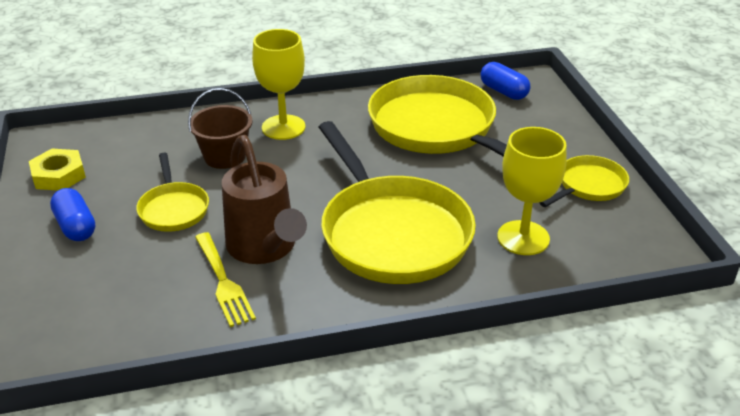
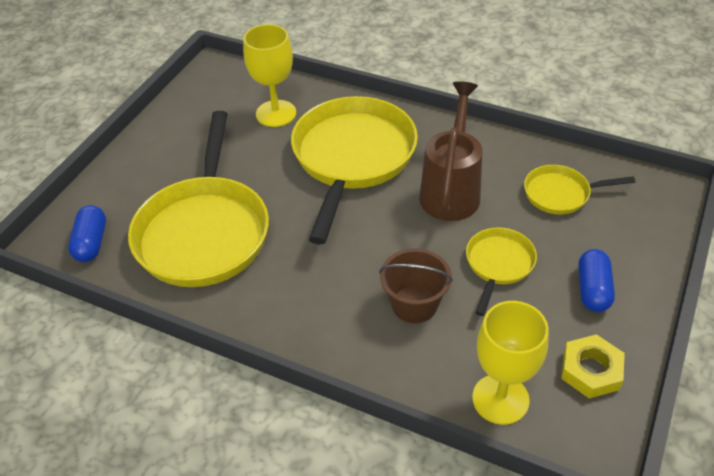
camera: 140 degrees left, 10 degrees up
yellow fork [195,232,256,327] -> none
yellow goblet [252,29,305,140] -> yellow goblet moved to [472,301,549,425]
yellow pan [539,155,629,207] -> yellow pan moved to [524,165,636,214]

